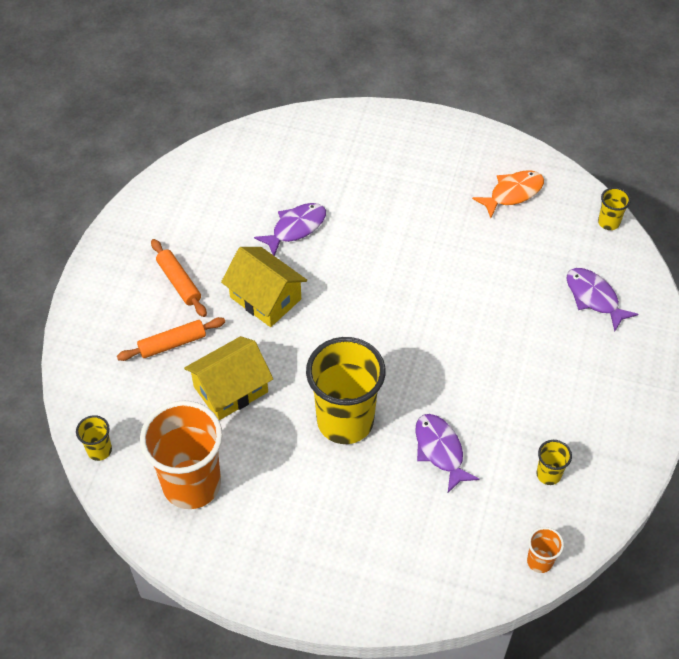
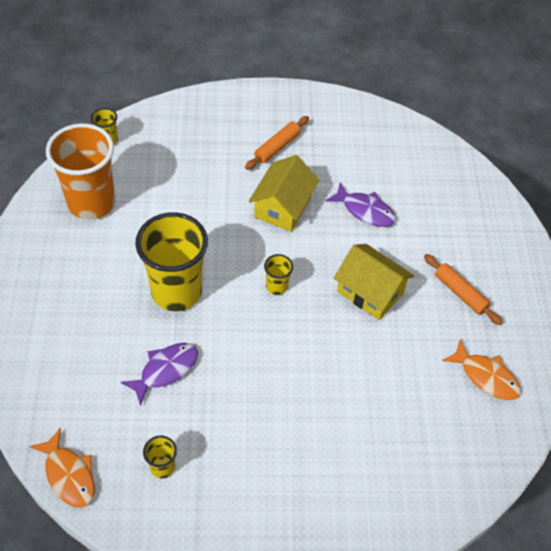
camera: 70 degrees right, 0 degrees up
orange rolling pin [117,317,225,361] -> orange rolling pin moved to [424,254,503,325]
yellow house [184,336,273,420] -> yellow house moved to [334,244,414,320]
orange cup [527,527,564,573] -> orange fish [29,428,95,508]
purple fish [567,268,638,332] -> none
yellow cup [598,187,631,230] -> yellow cup moved to [264,254,293,295]

